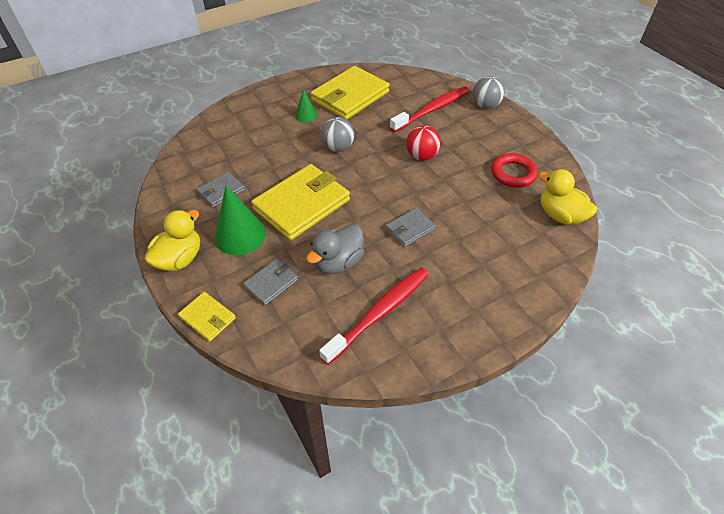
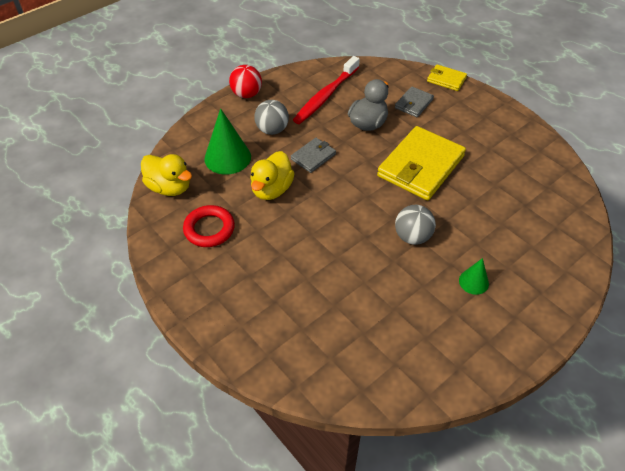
camera: 170 degrees right, 0 degrees up
yellow duck [145,210,200,271] -> yellow duck moved to [250,151,295,200]
grey wallet [197,172,245,208] -> none
green cone [214,185,266,255] -> green cone moved to [204,108,251,174]
yellow wallet [311,66,390,120] -> none
red toothbrush [390,86,470,132] -> none
red ball [406,125,441,161] -> red ball moved to [229,65,262,98]
grey ball [473,76,505,109] -> grey ball moved to [254,100,289,135]

